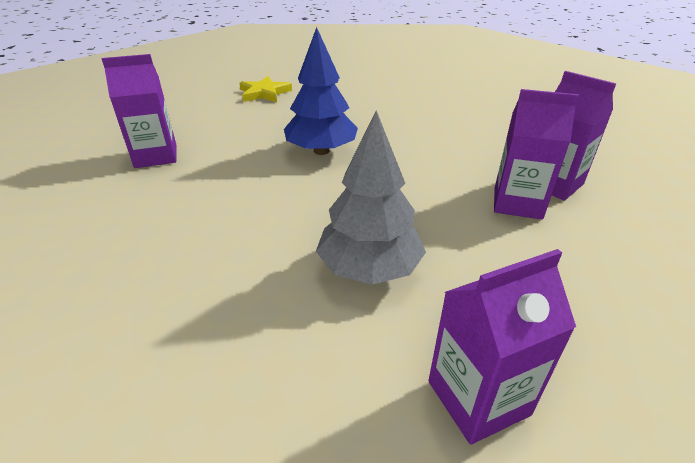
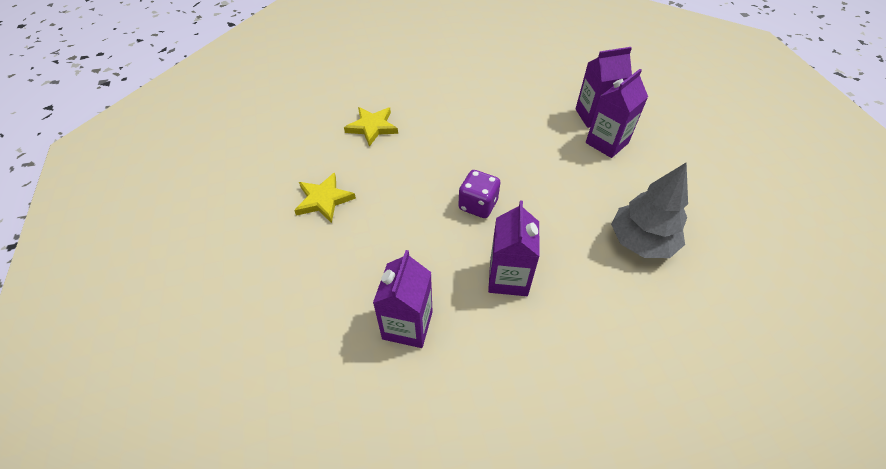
camera: 60 degrees left, 15 degrees up
blue tree [284,27,358,155] -> purple dice [458,170,500,218]
purple carton [428,249,576,445] -> purple carton moved to [488,201,540,296]
none -> yellow star [344,107,398,147]

